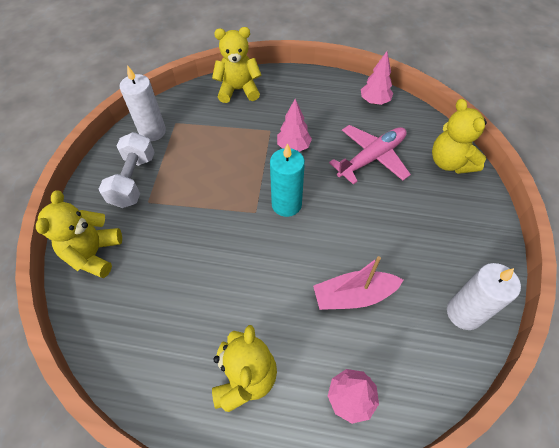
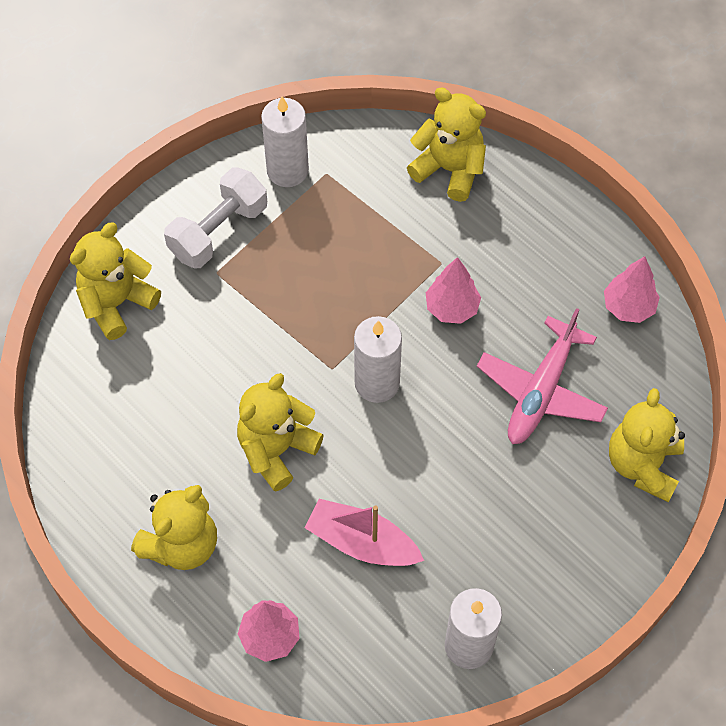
camera: 35 degrees right, 5 degrees up
turquoise candle [270,143,305,217] -> white candle [354,316,402,403]
pink plane [329,125,411,185] -> pink plane turned 120 degrees clockwise [477,308,608,444]
none -> yellow teddy bear [237,373,324,492]

